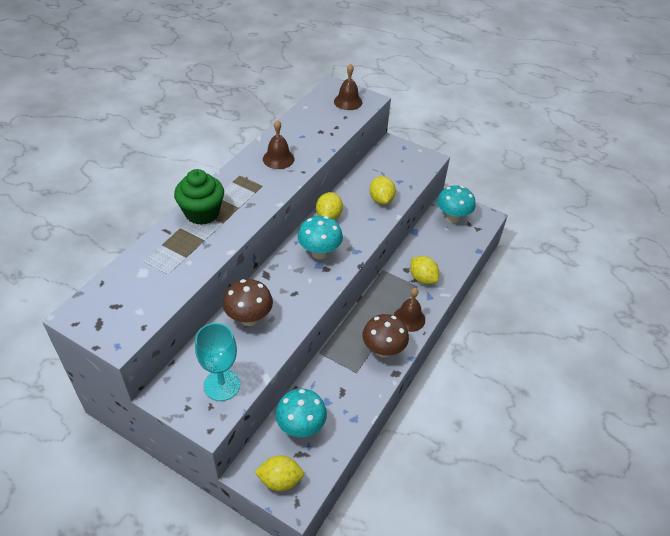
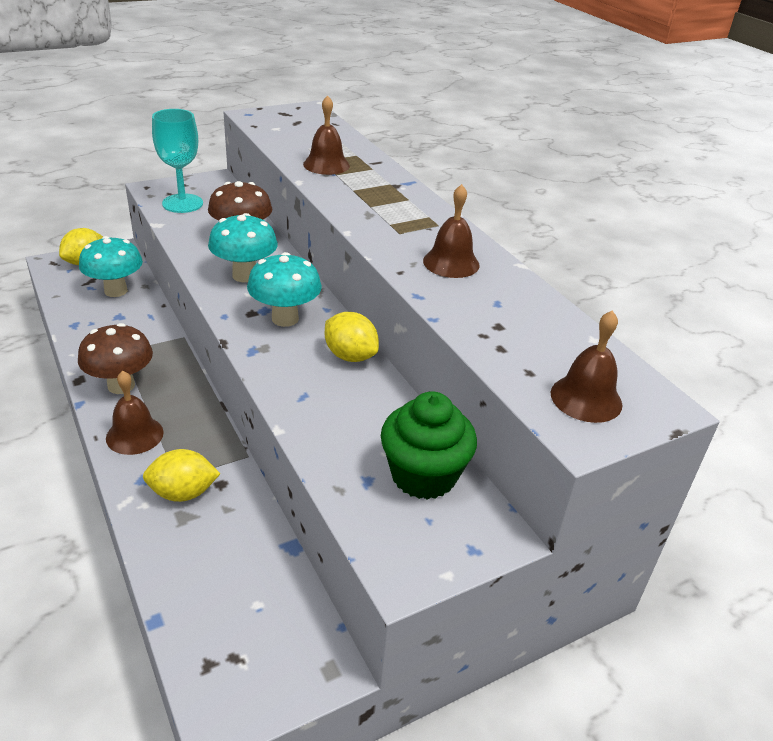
camera: 120 degrees right, 10 degrees down
green cupcake [174,169,224,225] -> green cupcake moved to [381,391,477,500]
yellow lemon [370,176,396,205] -> none
turquoise mushroom [437,185,476,223] -> turquoise mushroom moved to [208,213,278,282]
none -> brown bell [303,96,350,175]

